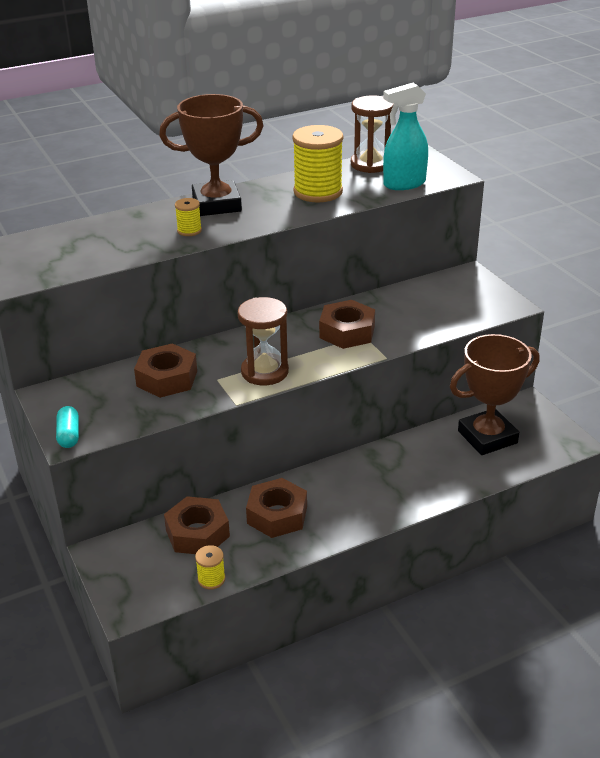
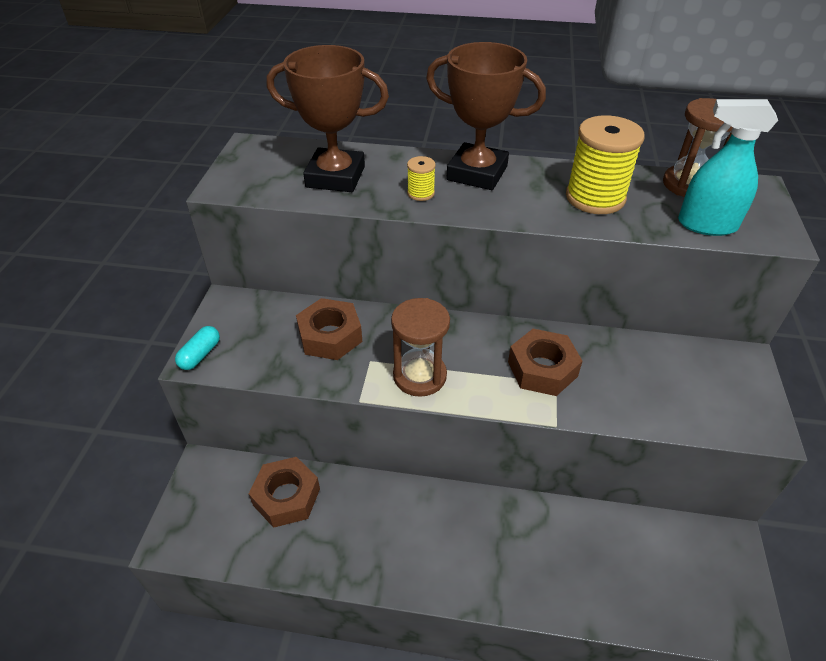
camera: 35 degrees right, 10 degrees up
yellow spool [195,545,225,590] -> none
brown nut [246,478,307,538] -> none
brown trophy [450,334,540,455] -> brown trophy moved to [267,45,389,192]

